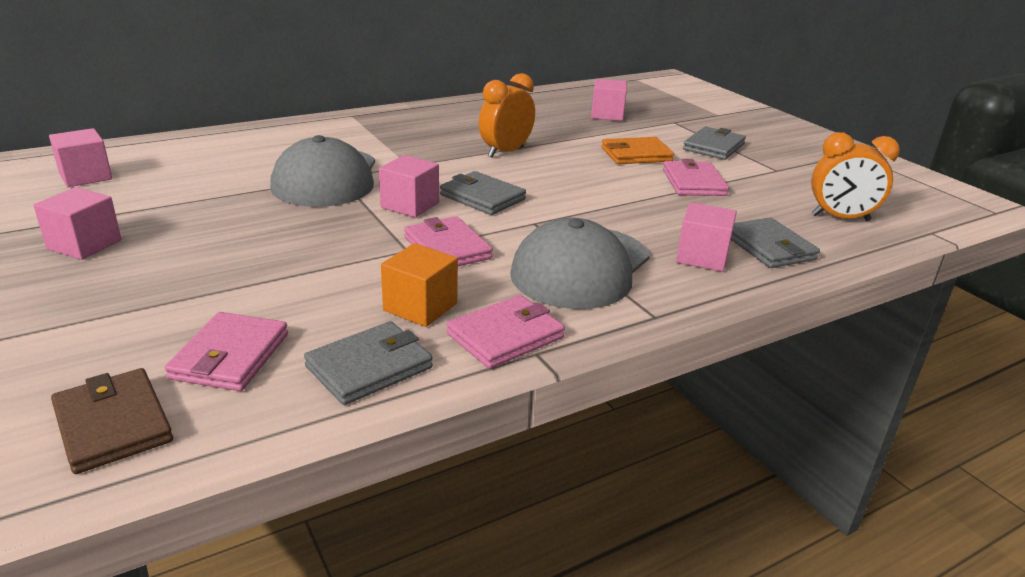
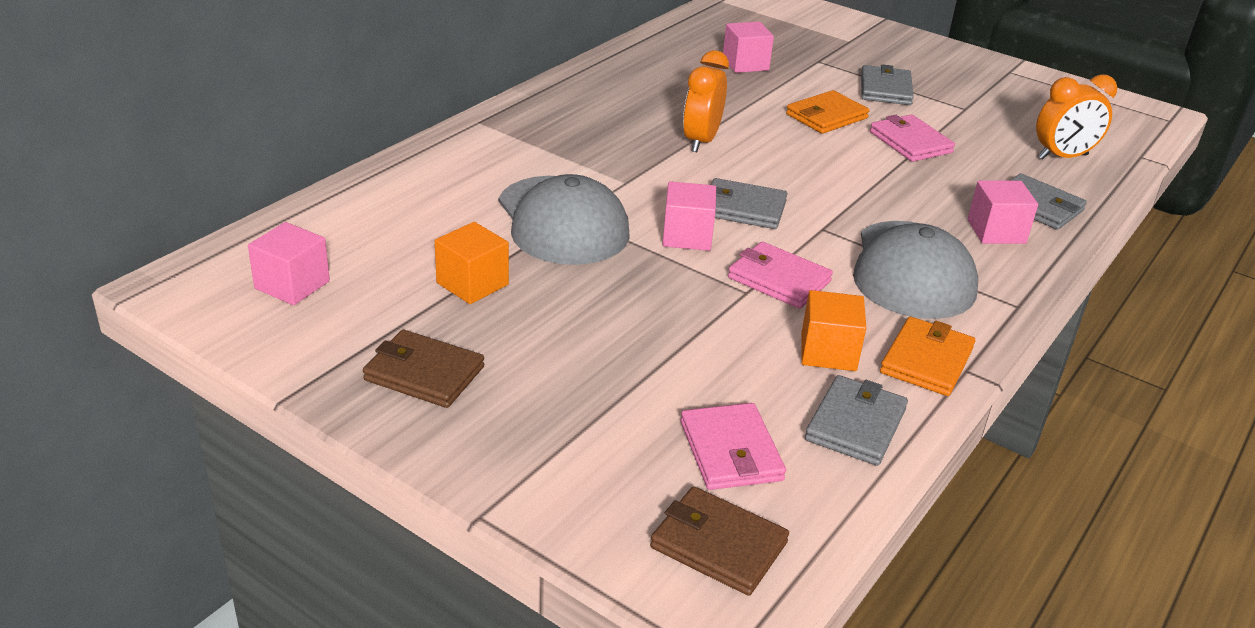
camera: 25 degrees left, 5 degrees up
pink cube [33,187,122,260] -> brown wallet [363,330,484,408]
pink wallet [447,295,565,369] -> orange wallet [880,317,975,396]
none -> orange cube [435,222,509,304]

